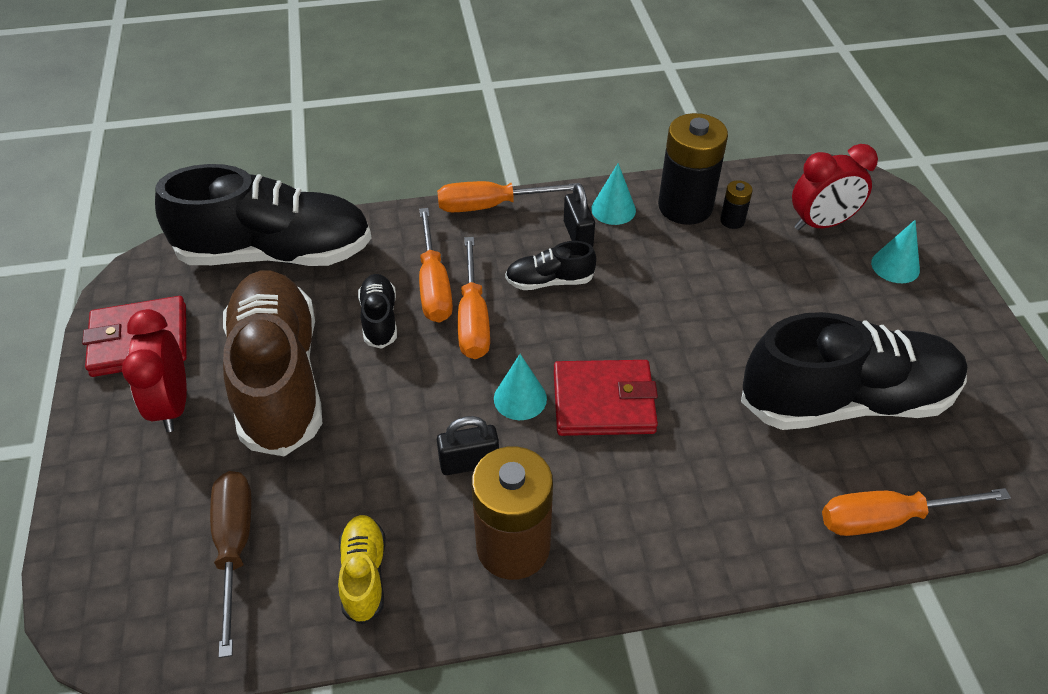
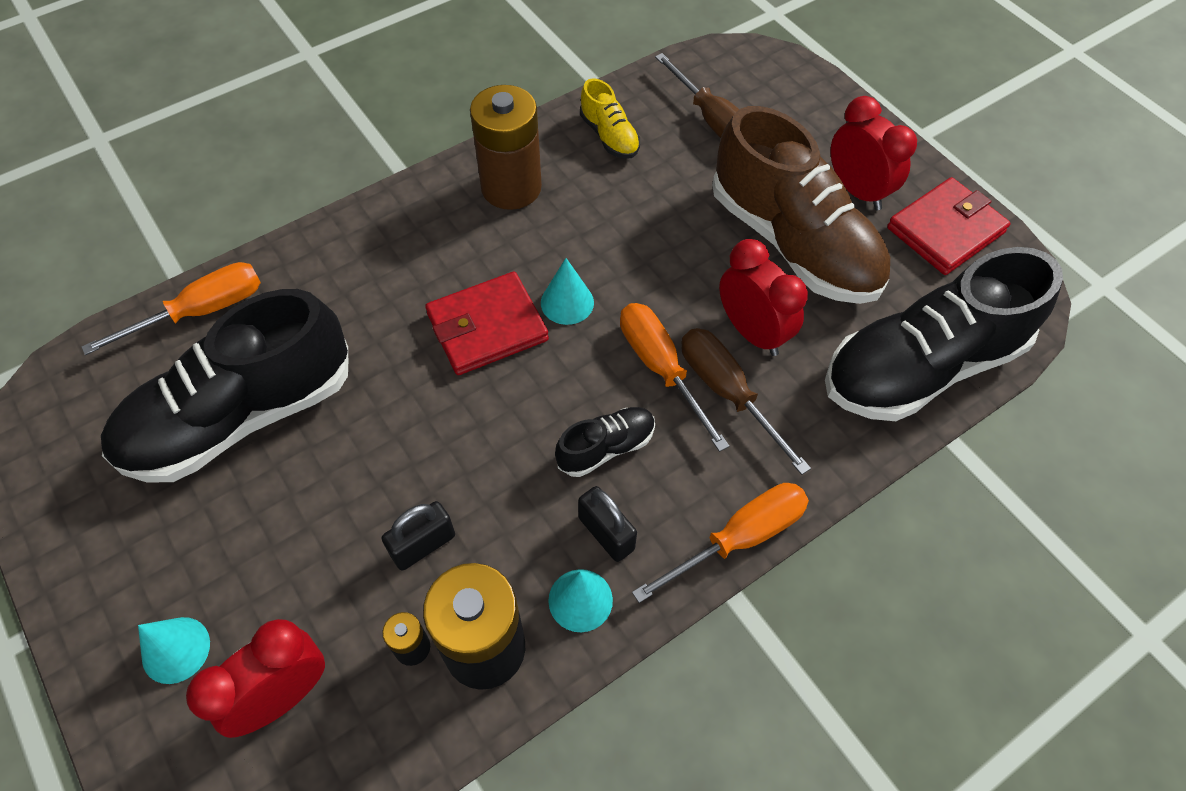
camera: 155 degrees right, 10 degrees up
black shoe [358,274,397,349] -> red clock [719,239,808,356]
orange screwdriver [419,208,453,323] -> brown screwdriver [681,328,811,475]
black padlock [437,416,499,475] -> black padlock moved to [382,501,455,570]

